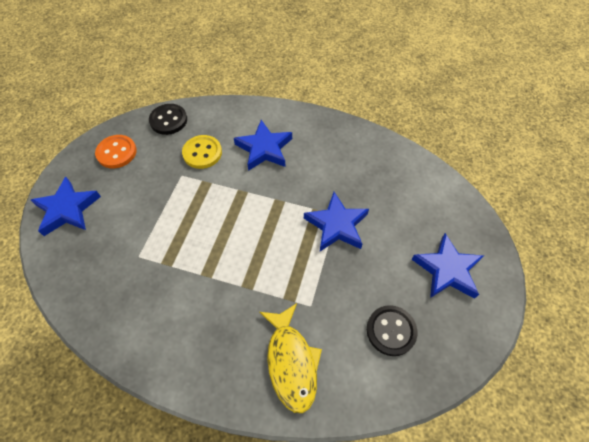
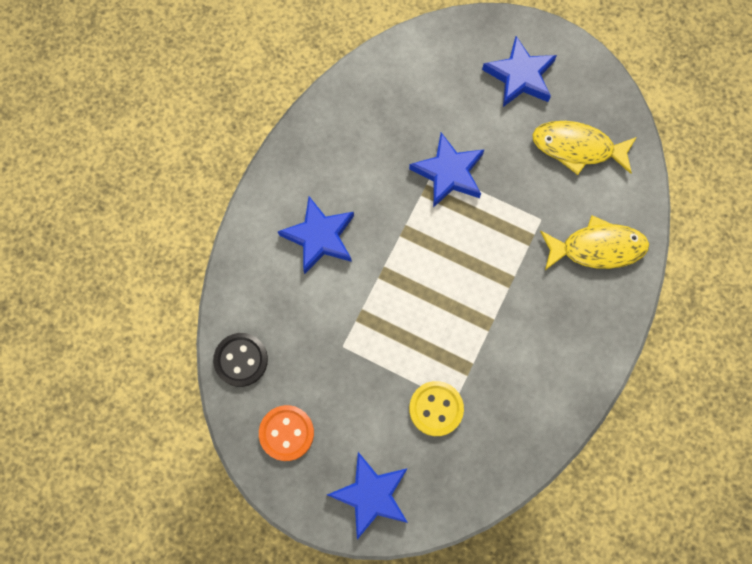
camera: 80 degrees left, 15 degrees up
yellow button [182,135,222,169] -> yellow button moved to [409,381,464,436]
black button [367,305,417,356] -> yellow fish [532,121,637,175]

